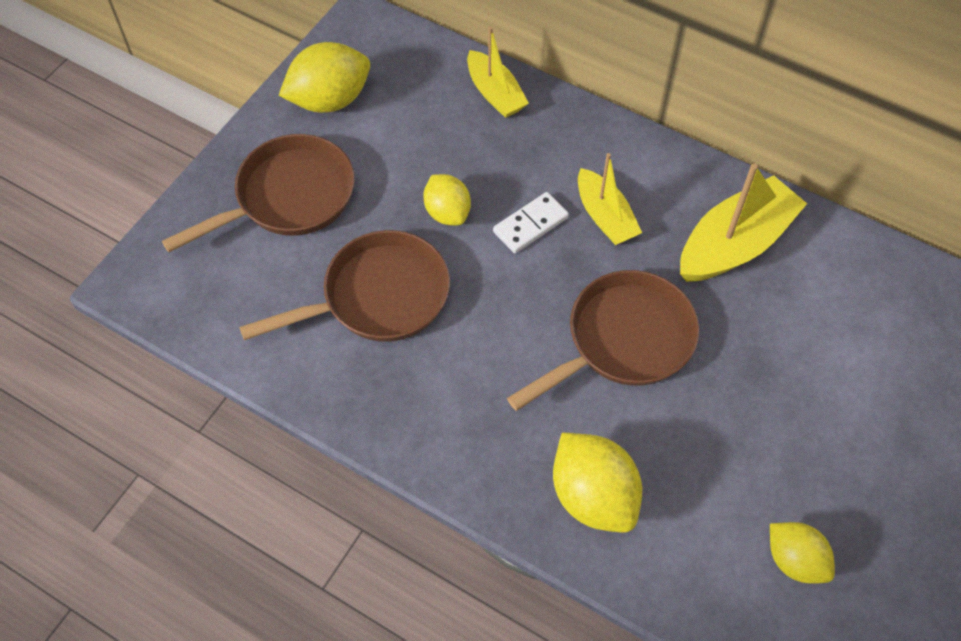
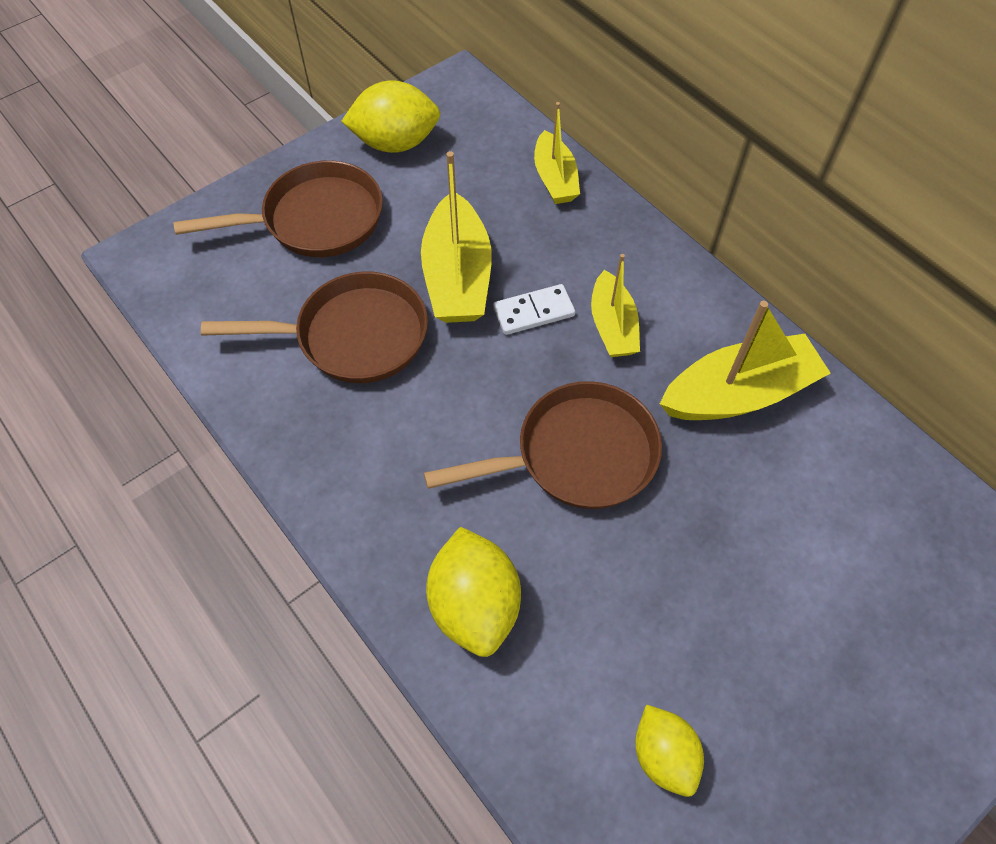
camera: 20 degrees right, 0 degrees up
yellow lemon [423,174,471,226] -> yellow boat [421,151,492,323]

